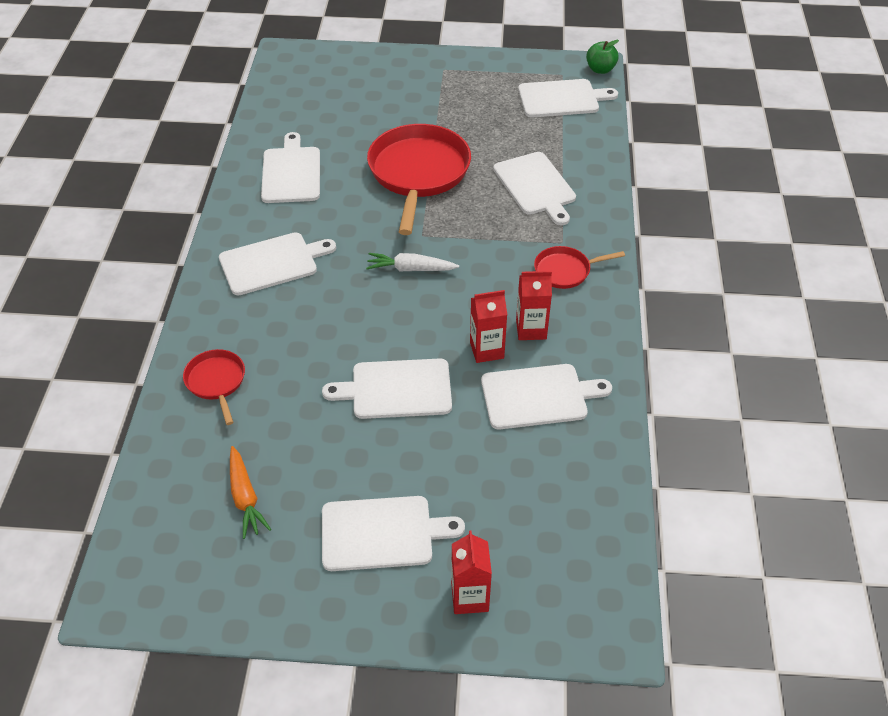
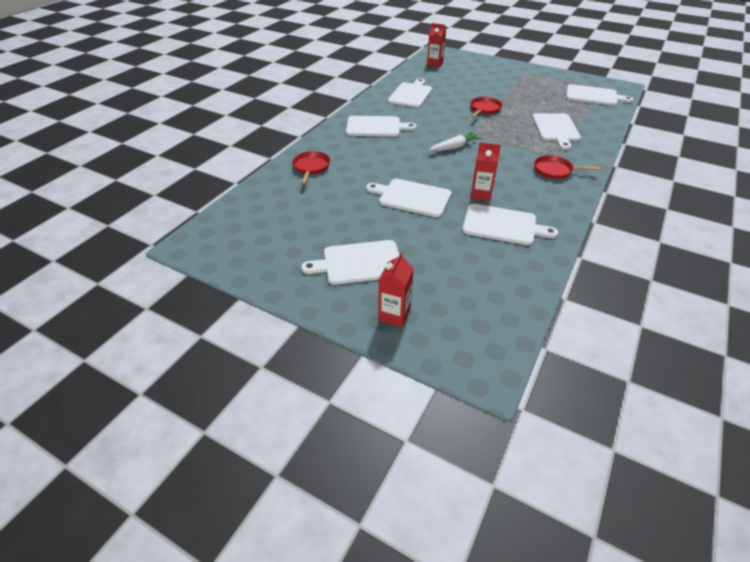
camera: 25 degrees right, 5 degrees down
orange carrot [230,446,271,539] -> none
white cutting board [322,496,465,571] -> white cutting board turned 150 degrees clockwise [301,240,399,285]
white carrot [366,253,459,271] -> white carrot turned 120 degrees clockwise [429,132,482,151]
red pan [367,124,471,235] -> red pan [470,97,502,118], size x0.49
red carton [516,271,552,340] -> red carton moved to [427,23,446,68]
green apple [586,40,619,74] -> none

